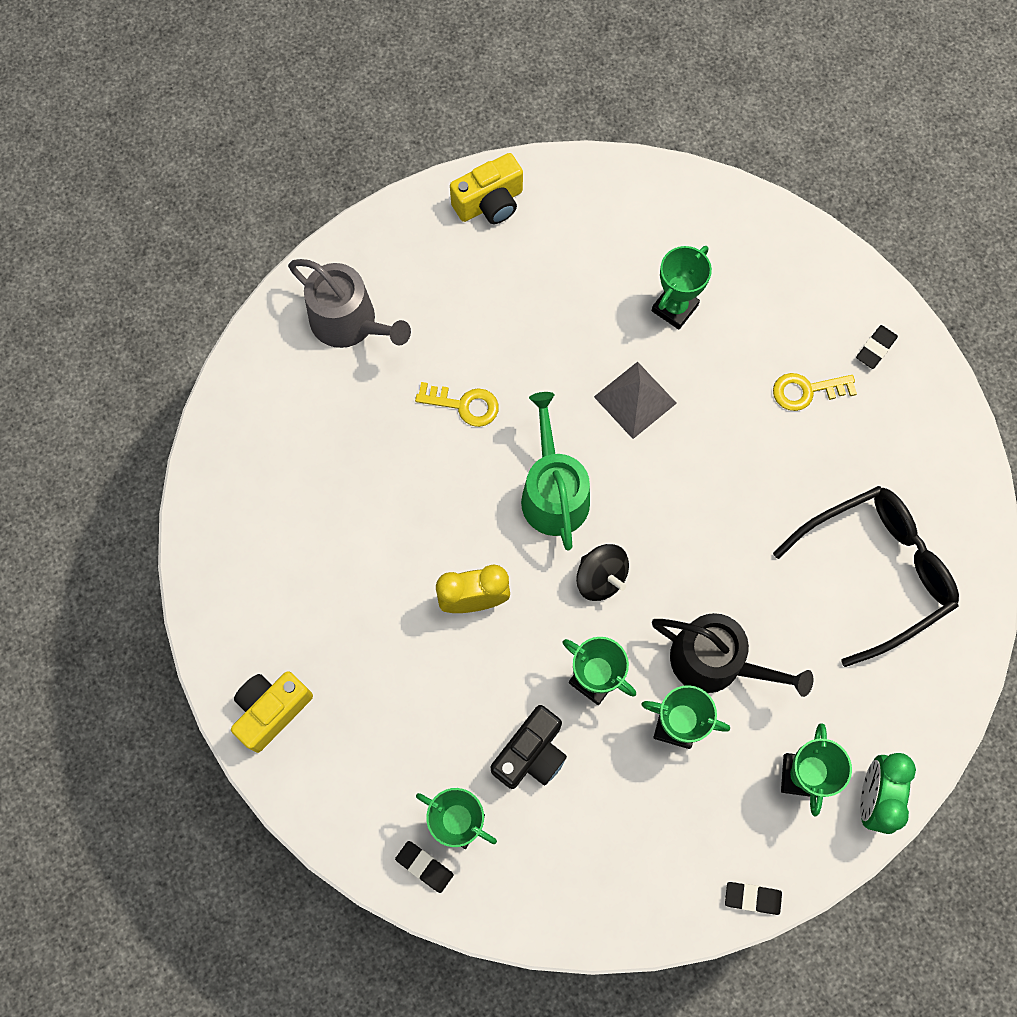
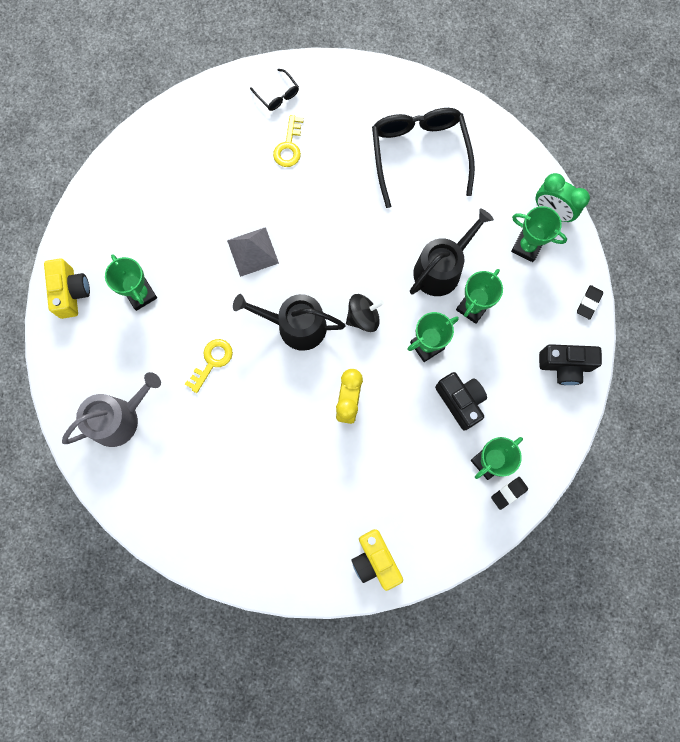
camera: 70 degrees left, 5 degrees up
green watering can [521,392,590,551] -> black watering can [233,294,345,351]
green trophy [652,246,712,329] -> green trophy moved to [105,254,157,311]
black eraser [856,325,898,369] -> black glasses [250,69,299,111]
none -> black camera [539,344,602,385]

